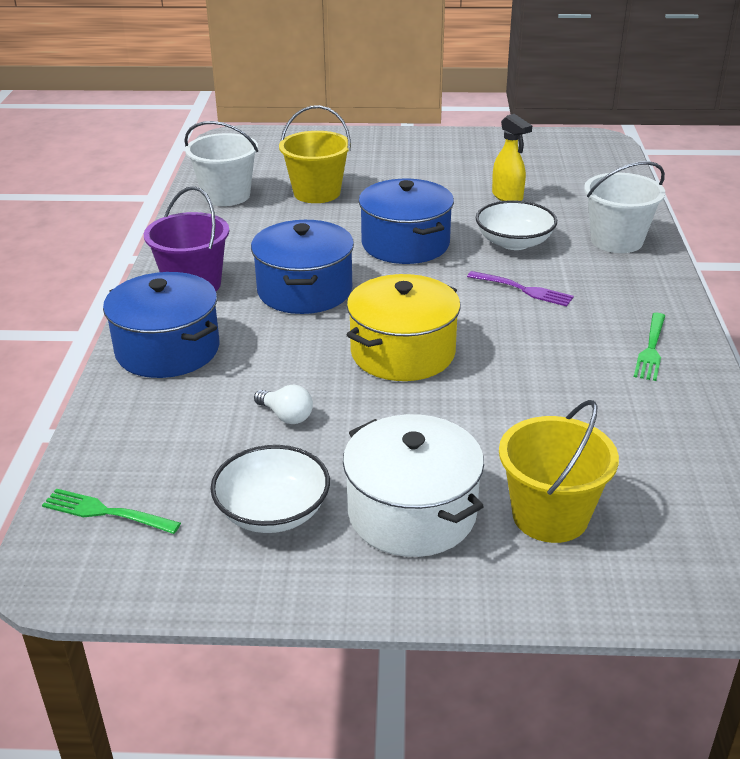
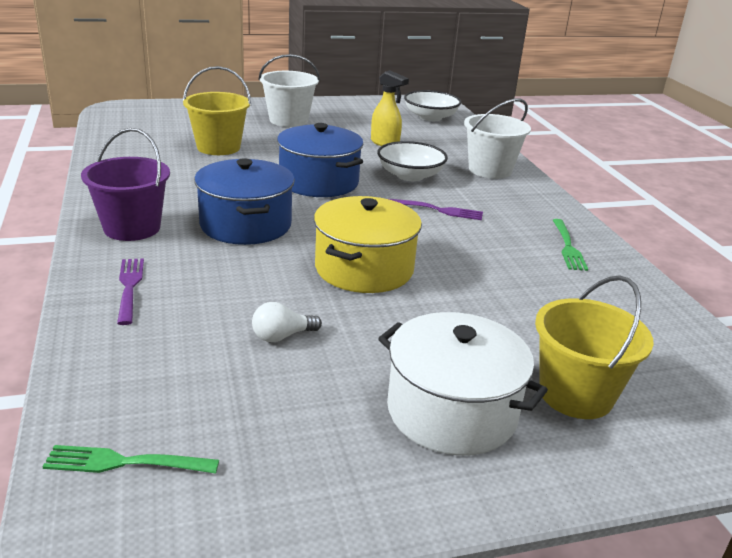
camera: 20 degrees left, 5 degrees down
blue pot [103,272,220,378] -> purple fork [117,258,144,325]
white bucket [184,121,258,206] -> white bucket moved to [258,54,320,127]
white bowl [211,445,330,533] -> white bowl moved to [404,90,462,121]
white light bulb [254,385,313,424] -> white light bulb turned 135 degrees clockwise [252,302,322,342]

